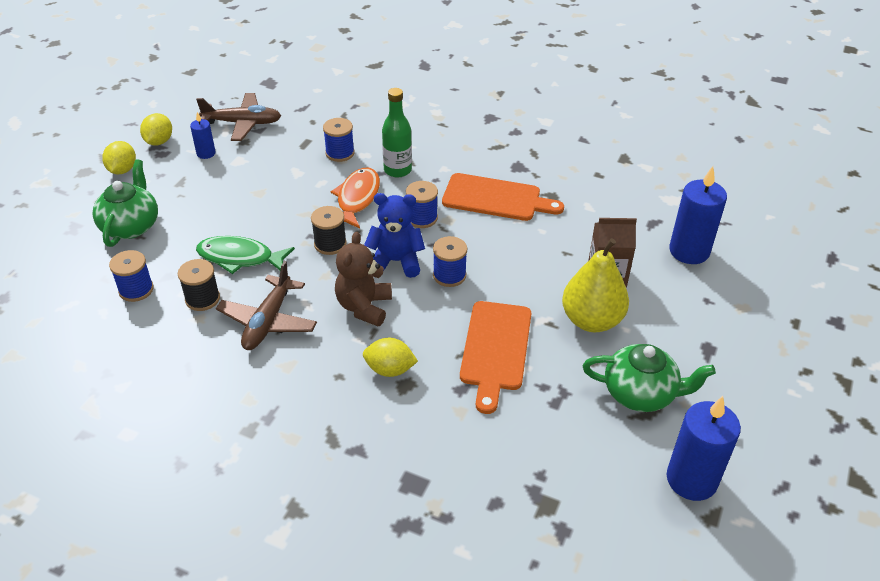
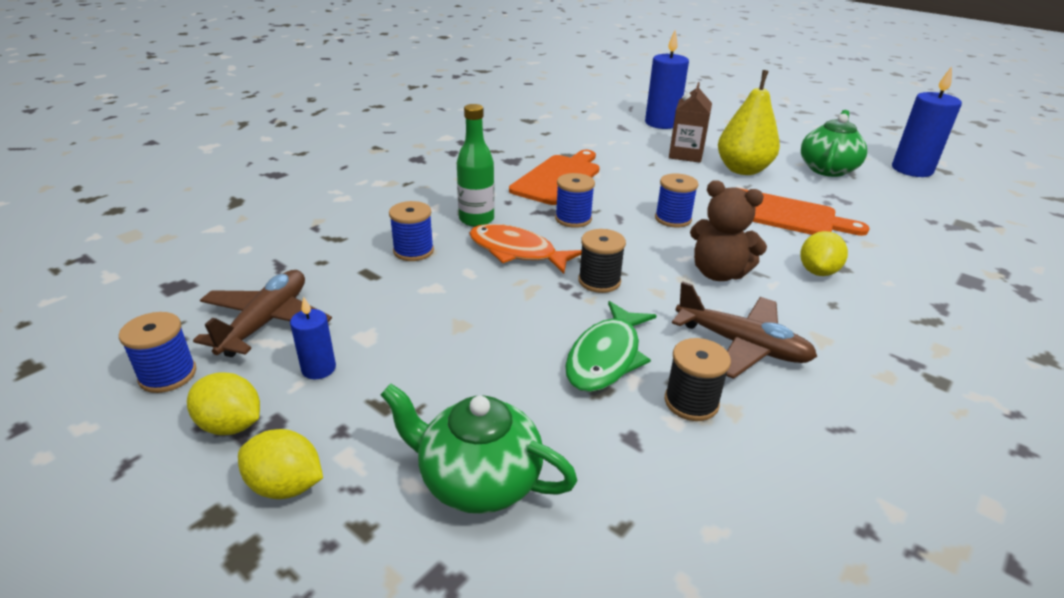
camera: 75 degrees left, 10 degrees down
blue spool [109,250,154,302] -> blue spool moved to [119,312,196,393]
blue teddy bear [364,193,425,278] -> none

